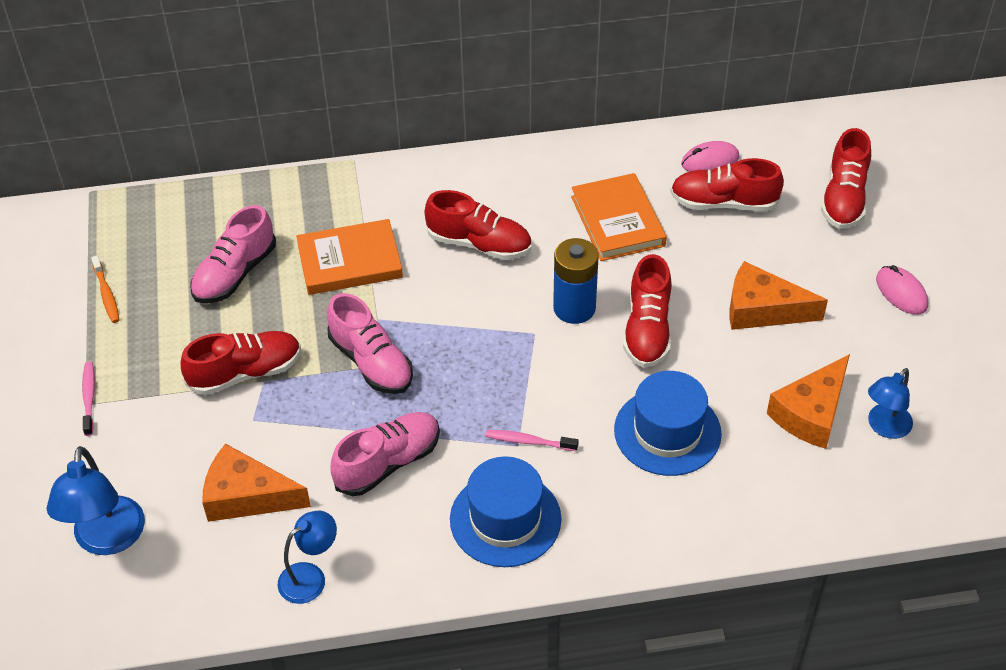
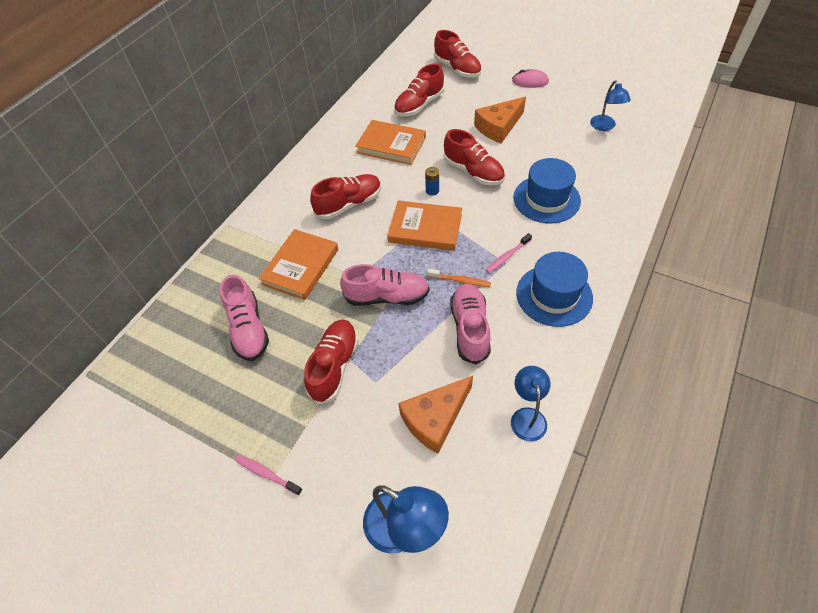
camera: 50 degrees left, 5 degrees up
orange toothbrush [91,256,119,323] -> orange toothbrush moved to [427,269,491,287]
blue battery [553,238,599,324] -> blue battery [425,167,439,196], size x0.50
pink mouse [681,141,740,172] -> none
orange cheese [767,354,850,449] -> none
none -> orange book [387,201,462,251]

